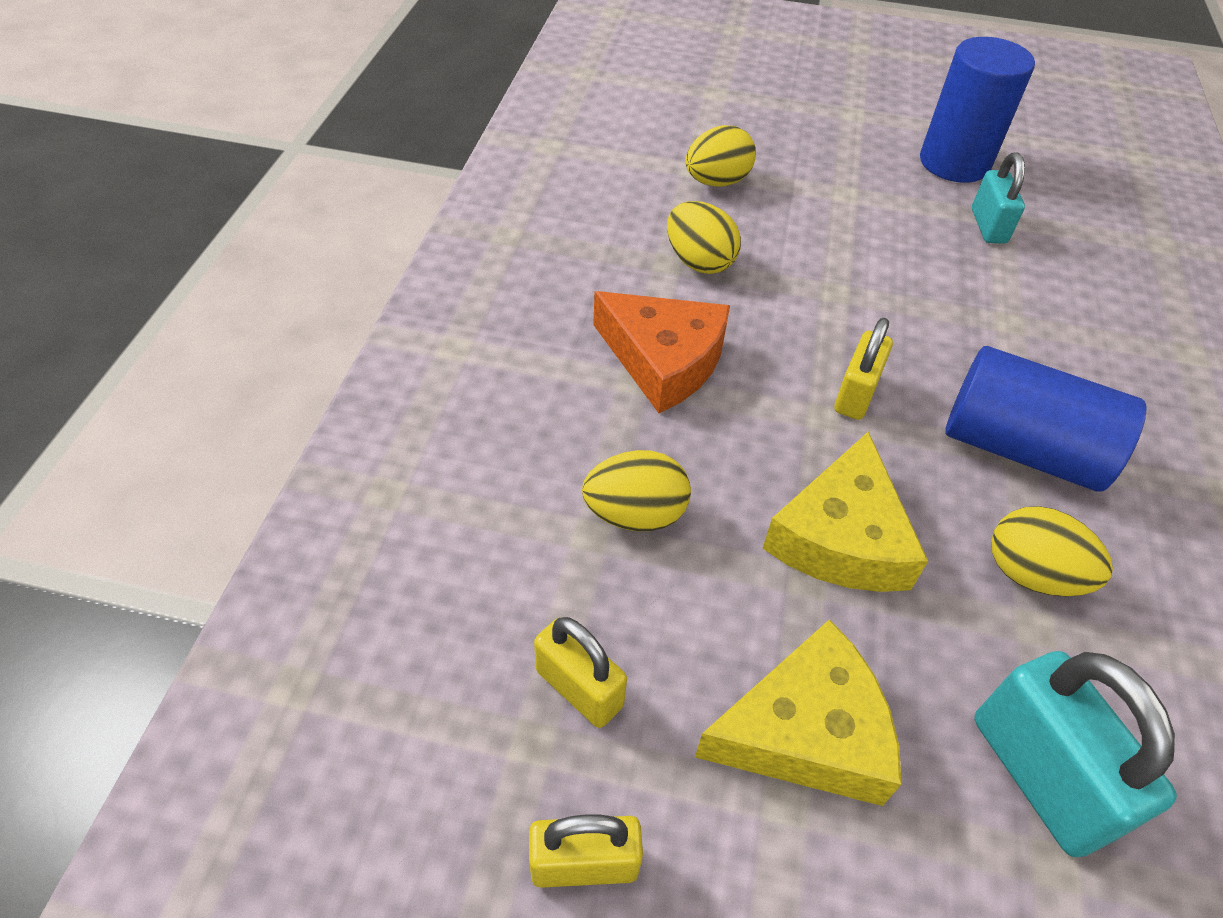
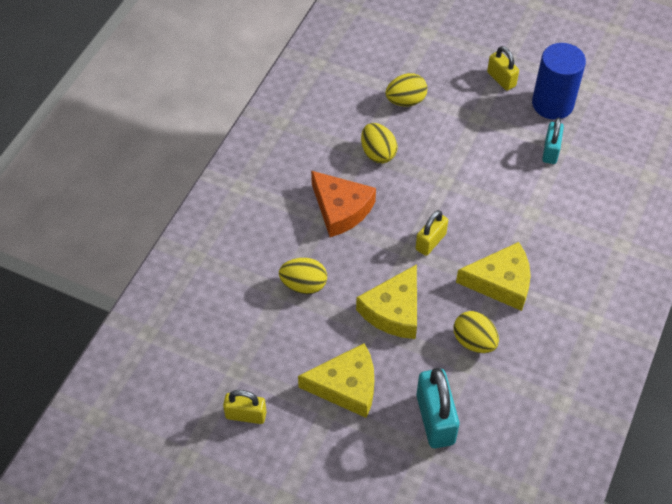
camera: 15 degrees right, 5 degrees up
yellow padlock [534,617,627,728] -> yellow padlock moved to [487,46,519,91]
blue cylinder [945,346,1146,491] -> yellow cheese [456,242,531,311]

